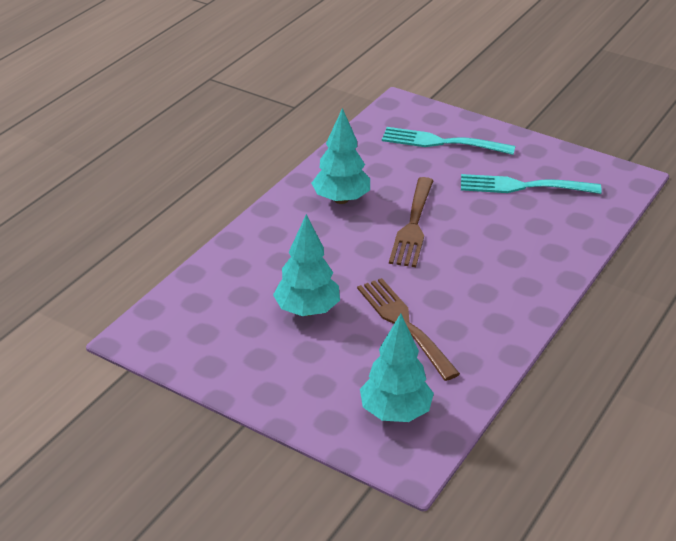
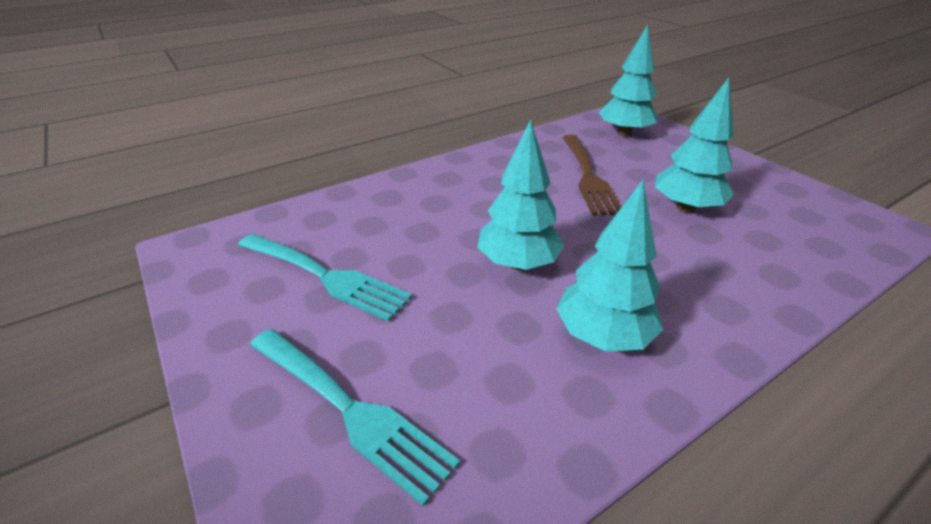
camera: 155 degrees left, 0 degrees up
brown fork [389,177,434,267] -> turquoise tree [477,120,565,270]

